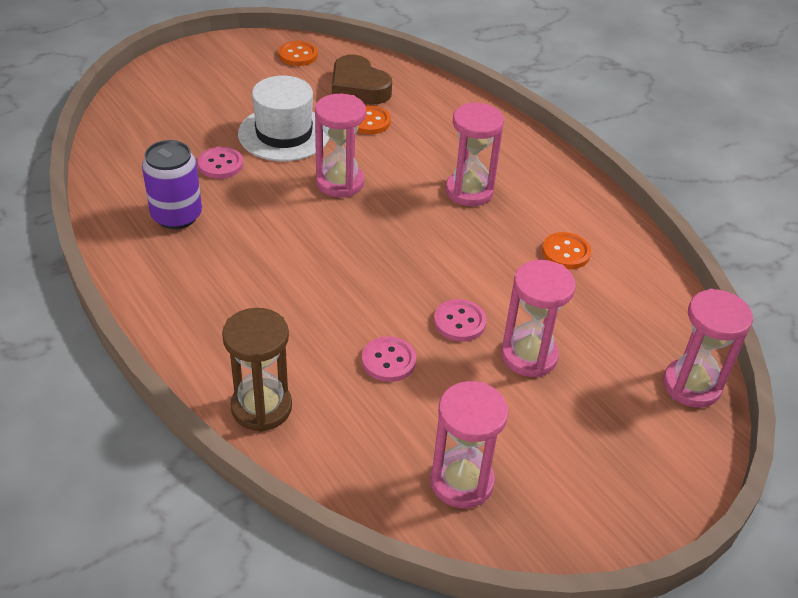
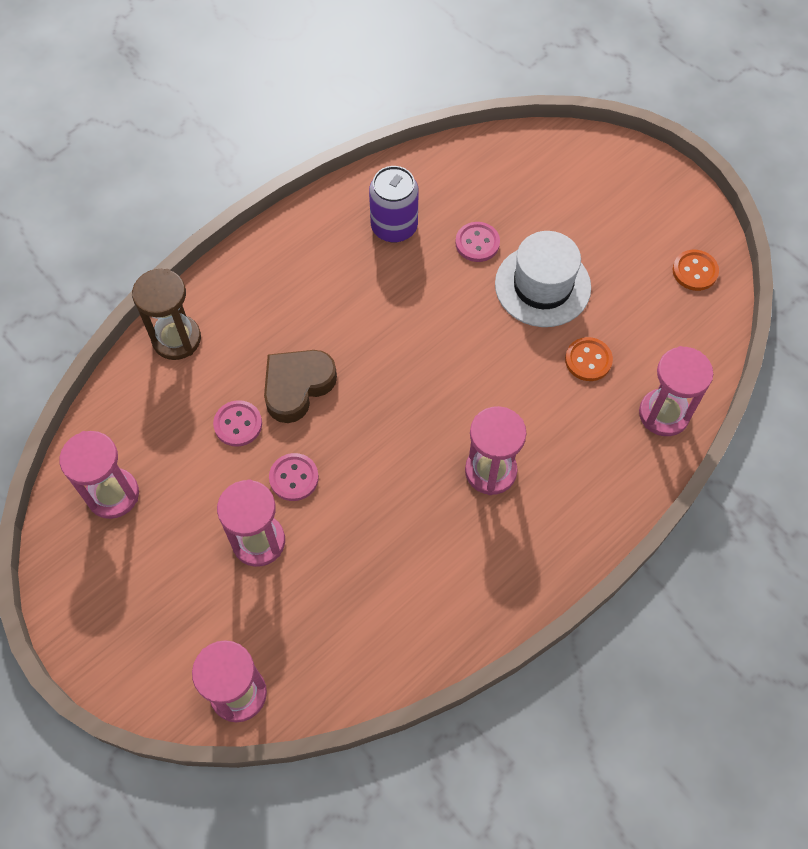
camera: 85 degrees right, 20 degrees up
pink hourglass [315,94,366,197] -> pink hourglass moved to [639,346,713,436]
brown heart [332,54,392,104] -> brown heart moved to [264,350,337,423]
orange button [542,232,591,269] -> none

